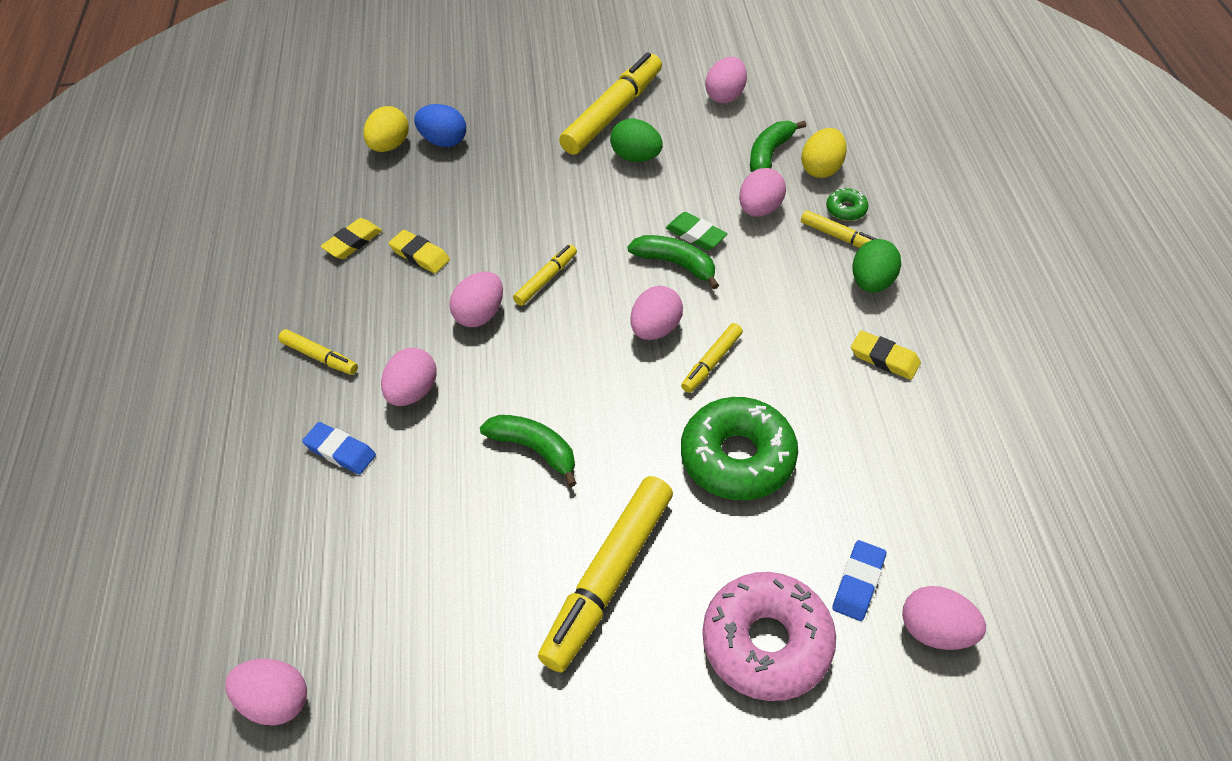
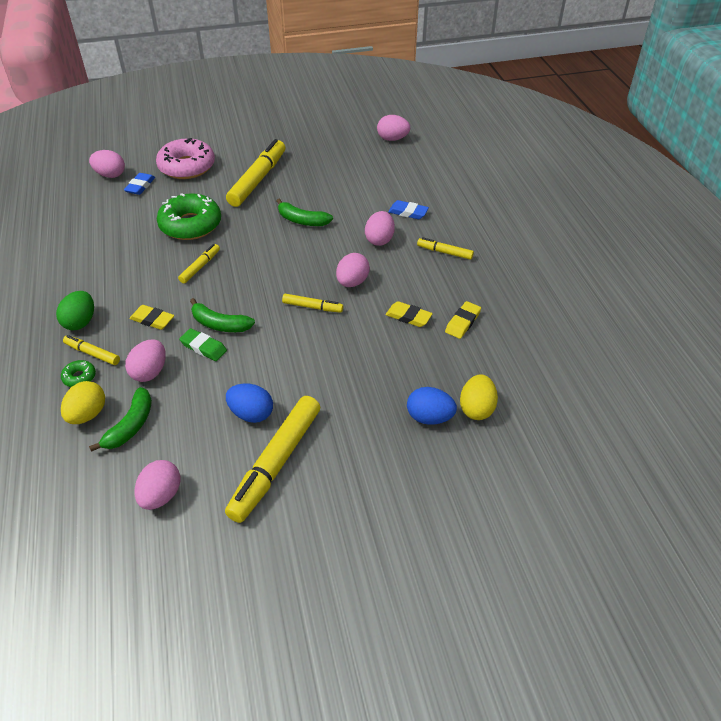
camera: 170 degrees right, 5 degrees down
yellow marker [513,244,577,306] -> yellow marker turned 105 degrees counterclockwise [282,294,343,313]
green egg [610,119,663,162] -> blue egg [226,383,273,423]
pink egg [631,286,683,340] -> none
yellow eraser [851,330,921,380] -> yellow eraser moved to [129,305,174,330]

